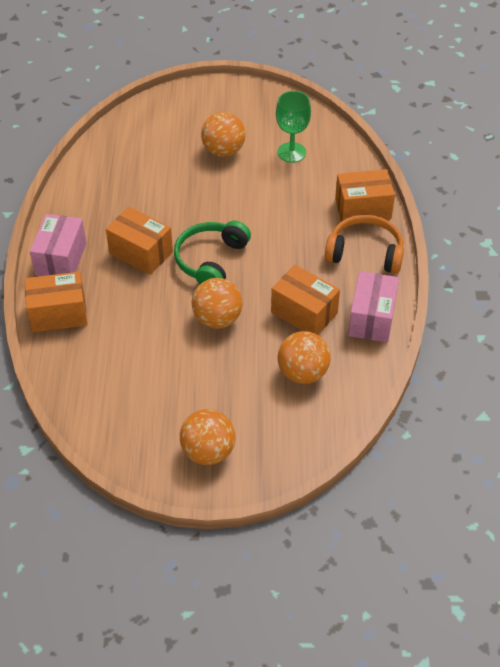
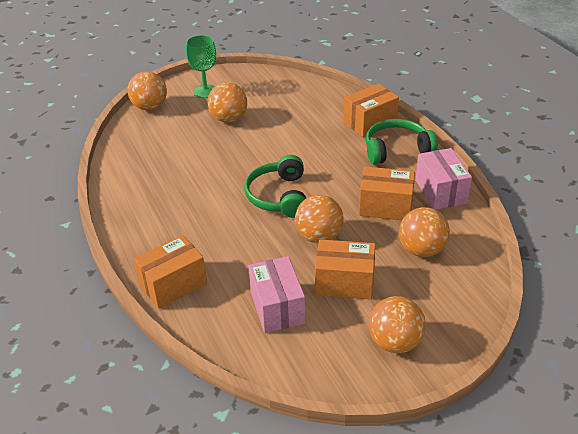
camera: 25 degrees left, 10 degrees down
pink box [30,214,87,276] -> pink box moved to [248,256,306,333]
orange box [106,207,173,275] -> orange box moved to [315,239,375,299]
green goblet [276,91,311,163] -> green goblet moved to [186,35,216,98]
orange headphones [325,215,404,274] -> green headphones [366,119,438,165]
none -> orange ball [128,71,167,110]

